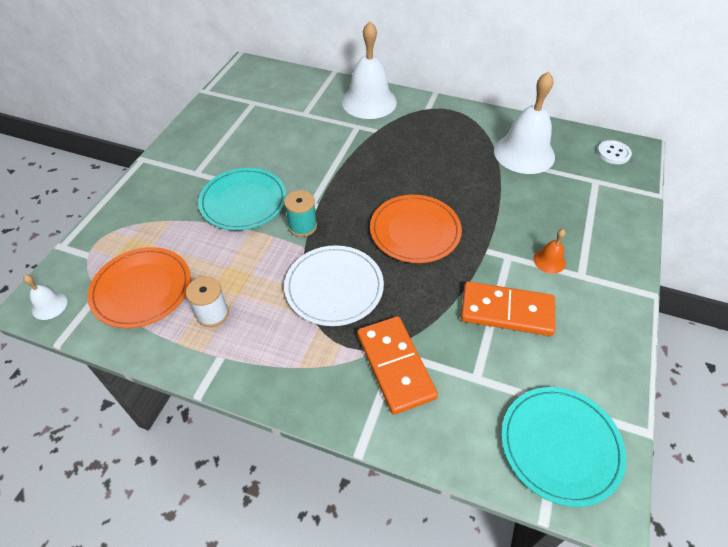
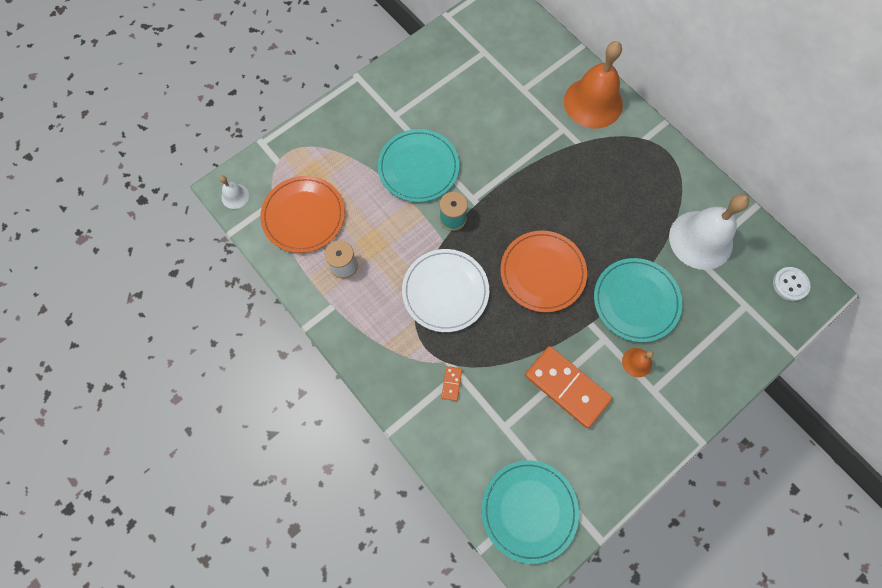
camera: 30 degrees right, 20 degrees up
white bell [342,21,397,119] -> orange bell [564,41,623,128]
orange domino [357,316,438,415] -> orange domino [441,366,462,401], size x0.41
none -> turquoise plate [594,258,682,342]

